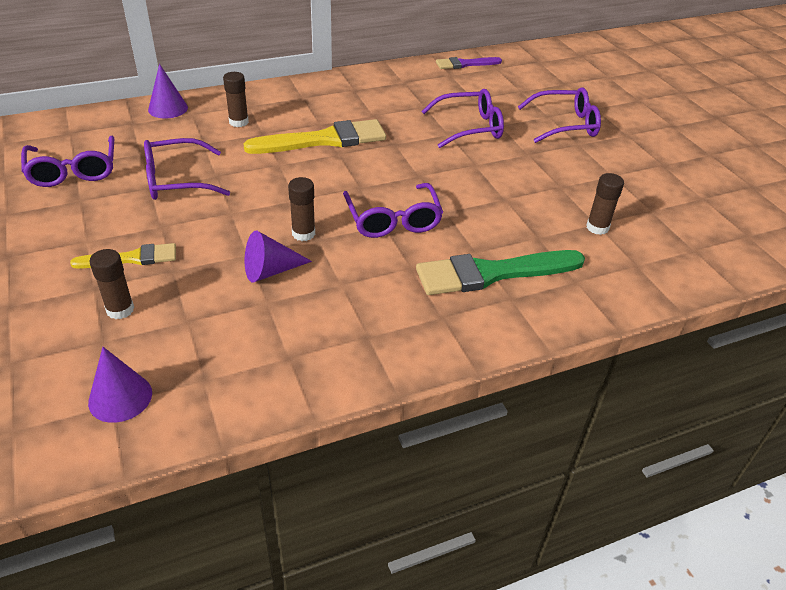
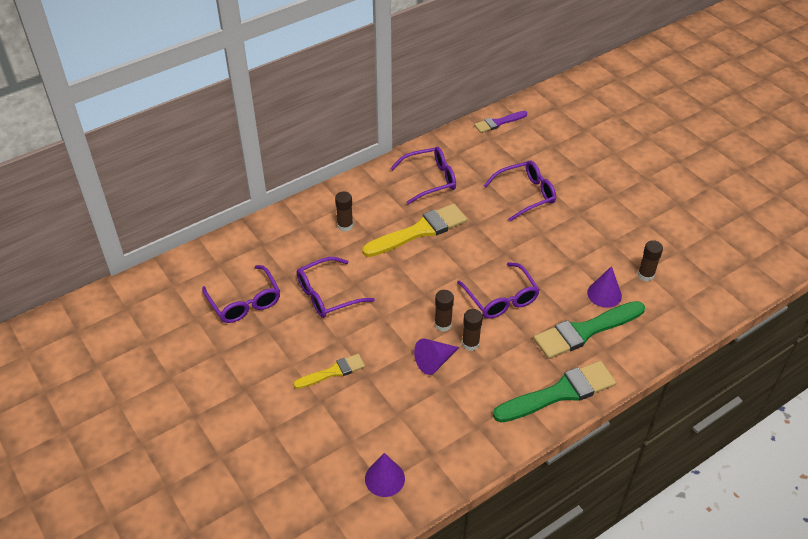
camera: 10 degrees left, 5 degrees up
brown glue stick [89,249,134,319] -> brown glue stick moved to [462,309,483,351]
purple cone [148,64,188,119] -> purple cone moved to [587,266,622,308]
purple glasses [518,87,601,143] -> purple glasses moved to [390,147,456,204]
none -> green brush [493,361,616,423]

